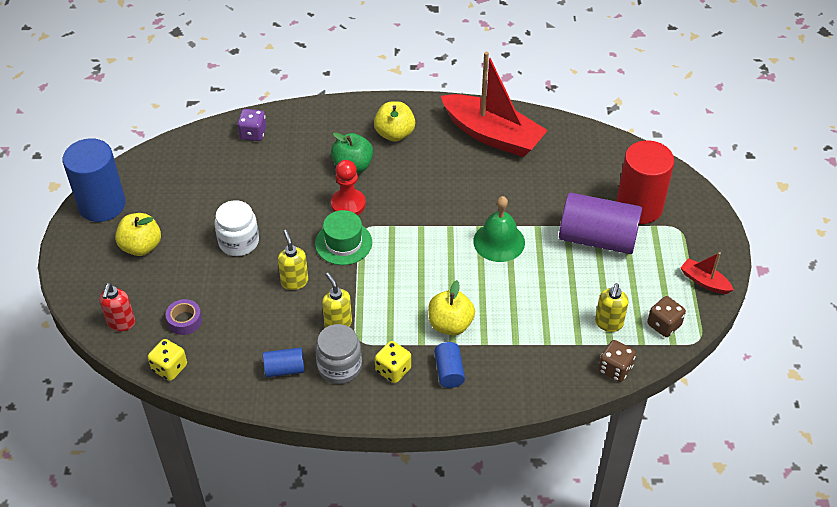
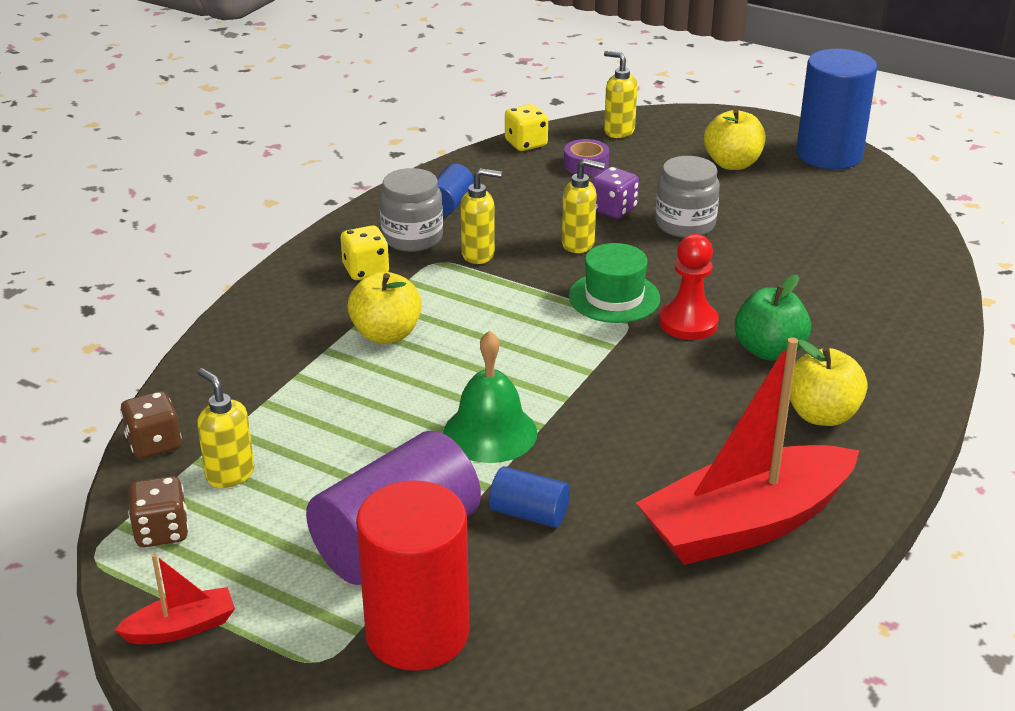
camera: 120 degrees right, 15 degrees down
red soap dispenser [99,283,135,331] -> yellow soap dispenser [604,51,638,138]
white jar [214,200,259,256] -> grey jar [656,156,720,238]
purple dice [237,109,266,141] -> purple dice moved to [591,167,639,219]
blue cylinder [434,342,465,388] -> blue cylinder moved to [489,466,570,528]

